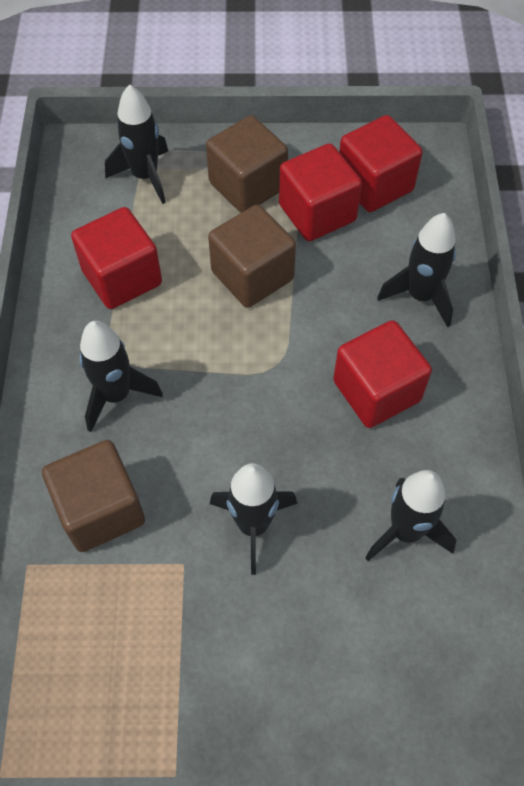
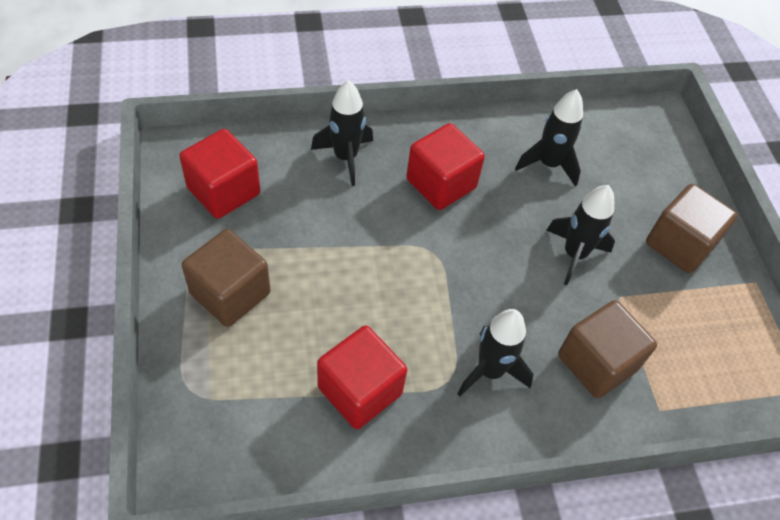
camera: 105 degrees left, 5 degrees down
black rocket [105,84,168,204] -> none
brown cube [208,205,296,308] -> brown cube moved to [646,184,738,273]
red cube [279,143,362,241] -> none

